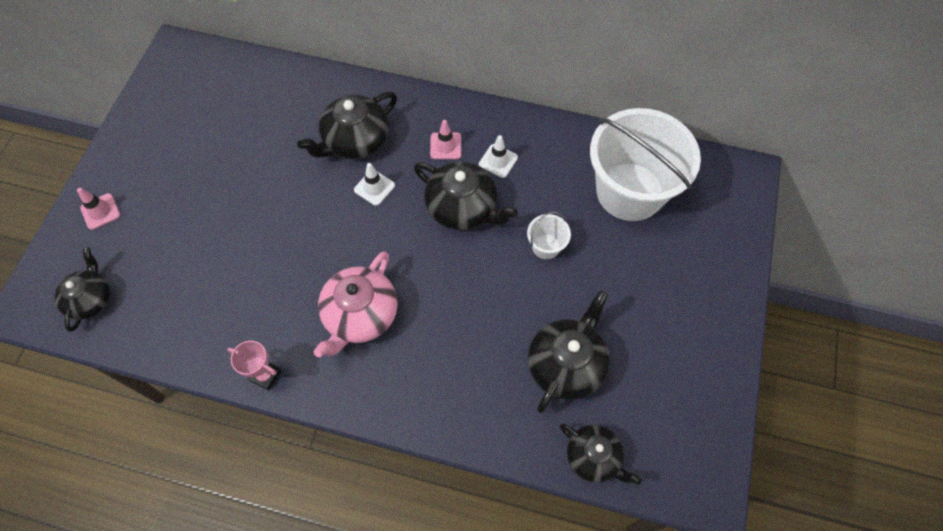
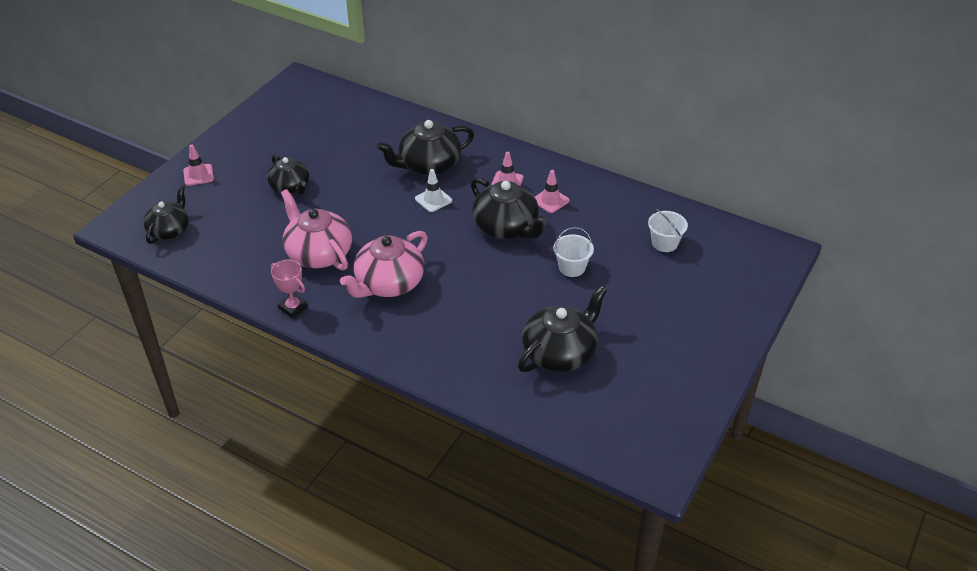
camera: 15 degrees right, 20 degrees down
white traffic cone [479,135,518,178] -> pink traffic cone [535,170,569,213]
black teapot [560,424,642,485] -> black teapot moved to [267,155,310,195]
white bucket [590,108,701,221] -> white bucket [648,208,688,252], size x0.40
none -> pink teapot [281,189,352,271]

